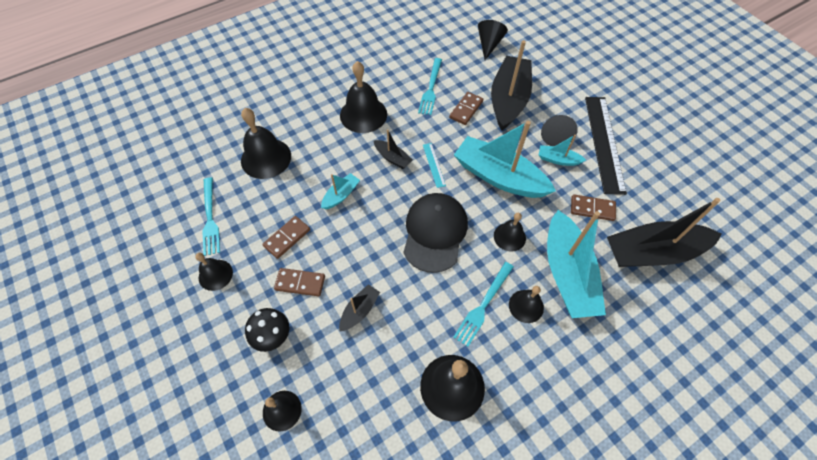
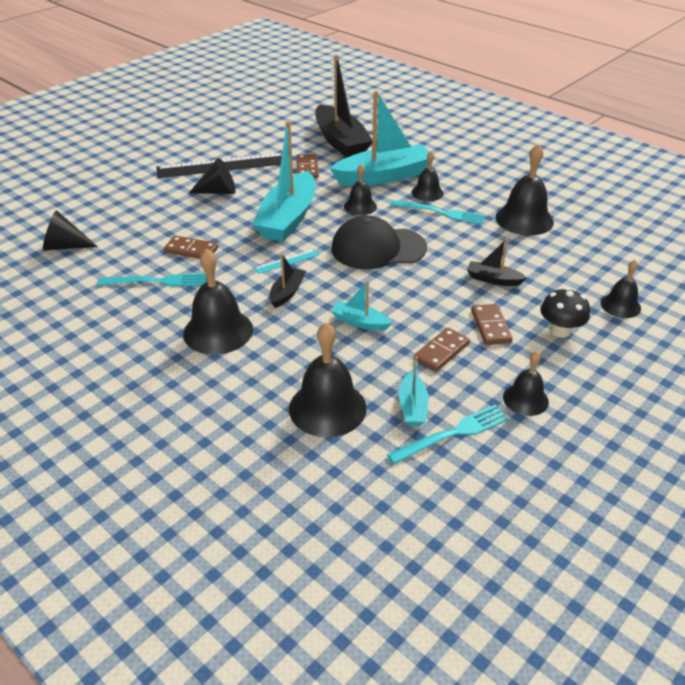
camera: 105 degrees left, 20 degrees down
brown domino [262,216,310,259] -> brown domino turned 75 degrees counterclockwise [414,328,470,372]
black boat [491,40,532,131] -> none
turquoise boat [539,135,586,166] -> turquoise boat moved to [399,356,429,426]

